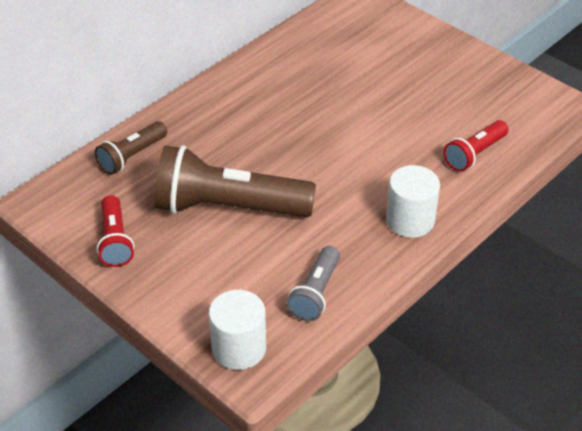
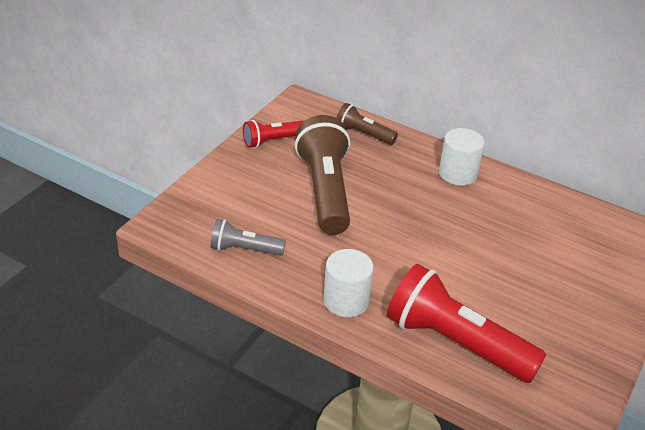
camera: 75 degrees right, 5 degrees down
white cylinder [209,290,266,370] -> white cylinder moved to [439,128,485,186]
red flashlight [443,120,508,172] -> red flashlight [387,264,546,383], size x1.92

